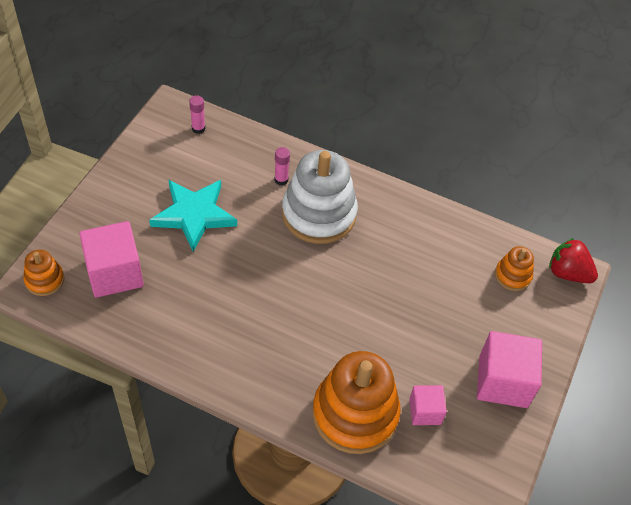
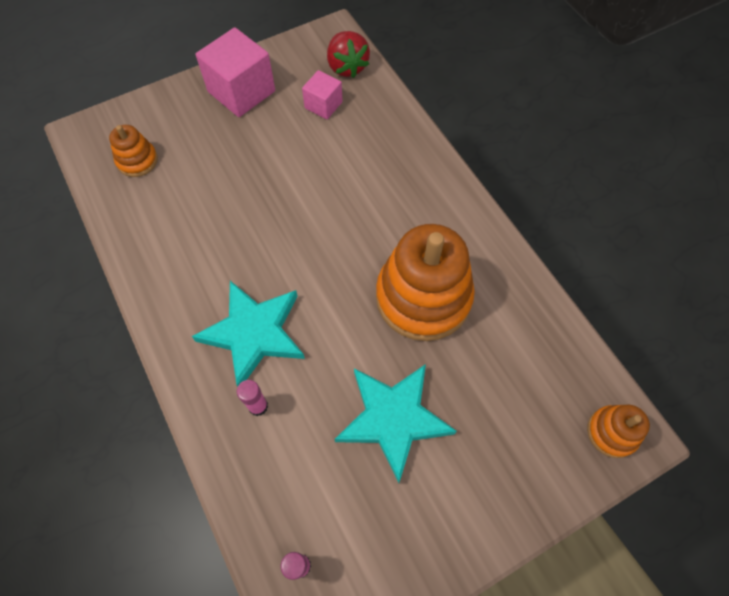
camera: 140 degrees left, 10 degrees up
pink cube [79,221,144,298] -> none
white stacking toy [282,150,358,244] -> turquoise star [192,281,305,386]
orange stacking toy [313,351,401,454] -> orange stacking toy moved to [376,224,475,341]
red strawberry [549,238,598,283] -> red strawberry moved to [327,31,370,78]

